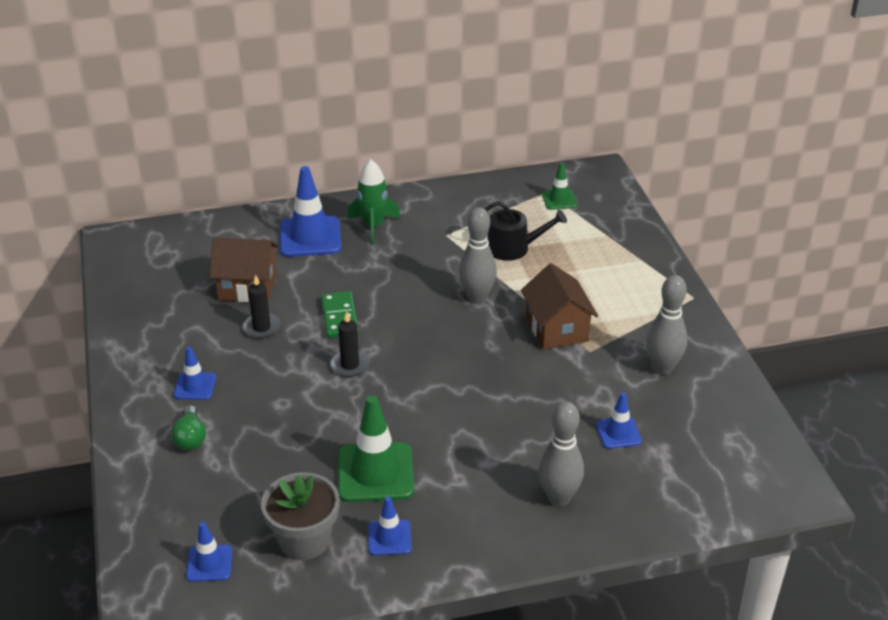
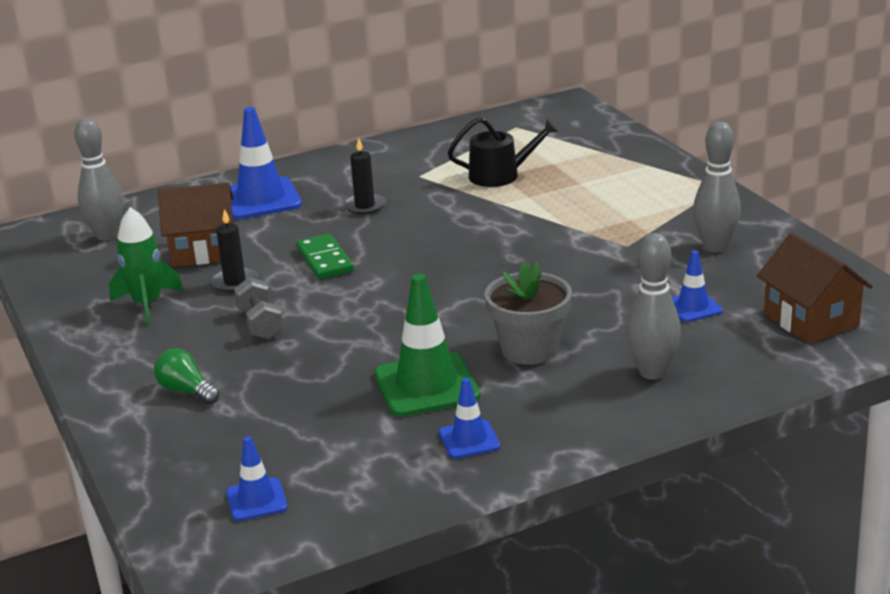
camera: 10 degrees left, 10 degrees down
green light bulb [171,405,206,450] -> green light bulb turned 150 degrees clockwise [154,348,219,404]
blue traffic cone [174,346,216,400] -> none
grey flower pot [261,472,340,560] -> grey flower pot moved to [484,261,572,365]
black candle [330,312,370,377] -> black candle moved to [343,137,386,215]
green rocket [347,159,401,245] -> green rocket moved to [109,207,183,325]
grey bowling pin [459,207,497,304] -> grey bowling pin moved to [74,118,123,240]
brown house [521,263,598,350] -> brown house moved to [757,233,873,344]
green traffic cone [542,163,577,210] -> none
none -> grey dumbbell [234,277,284,339]

